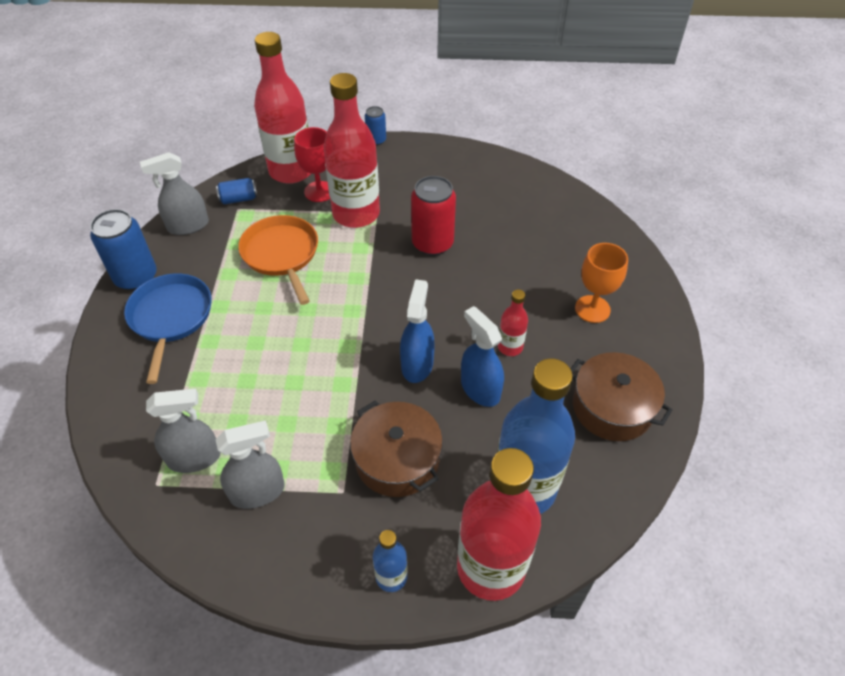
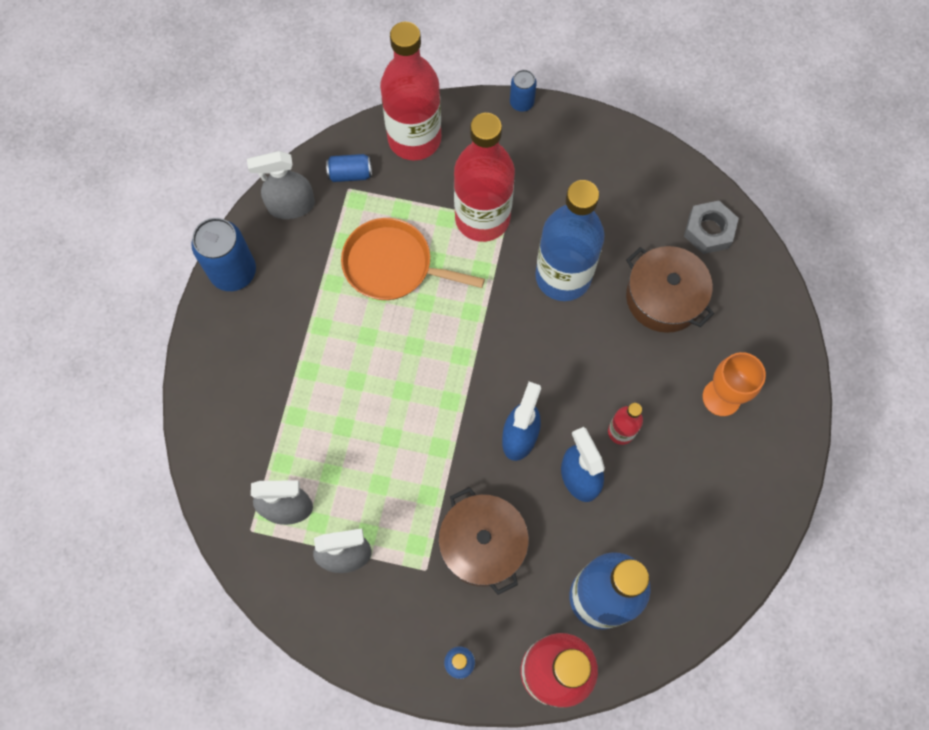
camera: 10 degrees right, 20 degrees up
blue pan [124,273,212,384] -> none
orange pan [238,215,318,305] -> orange pan turned 60 degrees counterclockwise [341,218,485,300]
red goblet [294,127,330,202] -> none
red can [411,176,456,256] -> blue bottle [535,180,605,301]
brown pot [570,352,672,441] -> brown pot moved to [626,246,714,333]
none -> grey nut [684,201,739,254]

